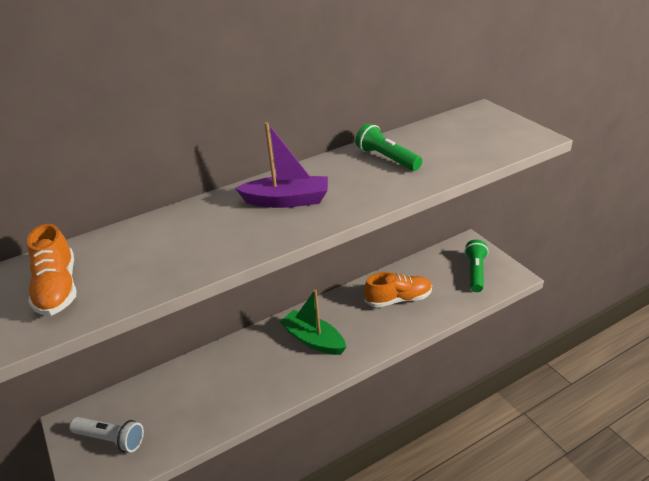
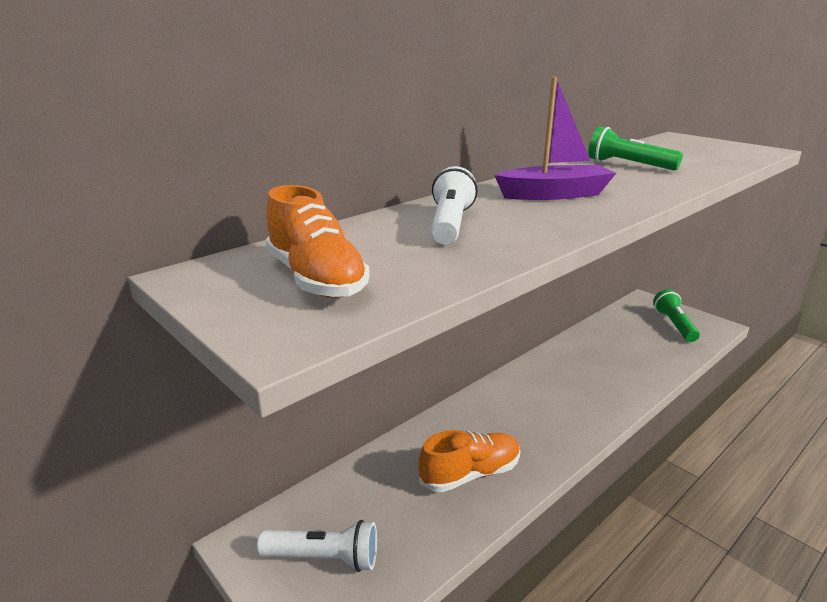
camera: 15 degrees left, 10 degrees down
green boat [280,289,346,355] -> none
orange shoe [364,272,432,308] -> orange shoe moved to [418,430,521,492]
none -> white flashlight [431,166,478,245]

